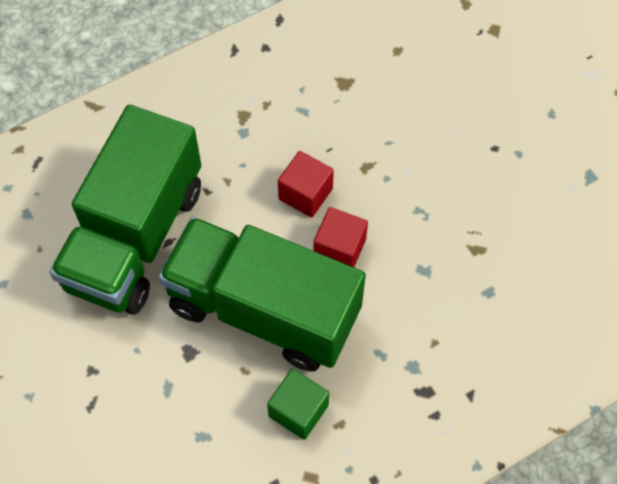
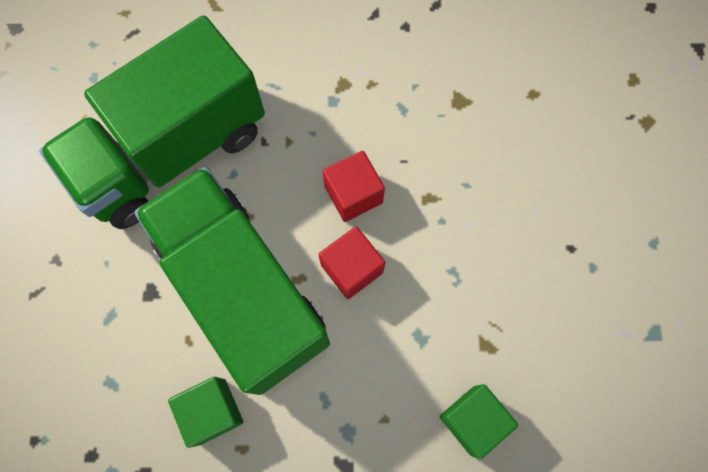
camera: 30 degrees right, 10 degrees up
none -> green cube [440,384,518,459]

